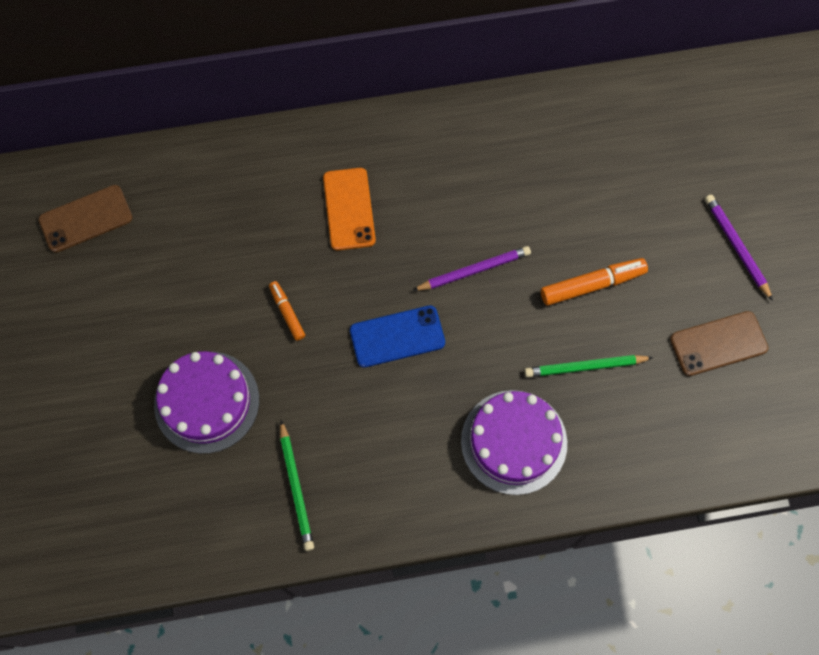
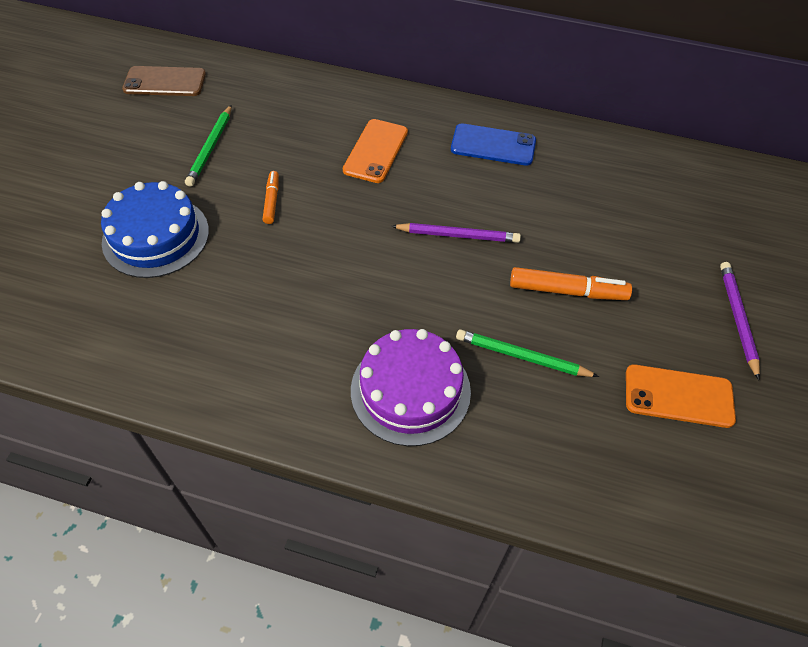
camera: 25 degrees right, 15 degrees down
purple cake [154,351,259,454] -> blue cake [101,181,209,278]
green pencil [280,420,314,551] -> green pencil moved to [185,105,232,187]
blue phone [350,305,445,368] -> blue phone moved to [451,123,536,166]
brown phone [670,311,768,376] -> orange phone [626,364,736,428]

